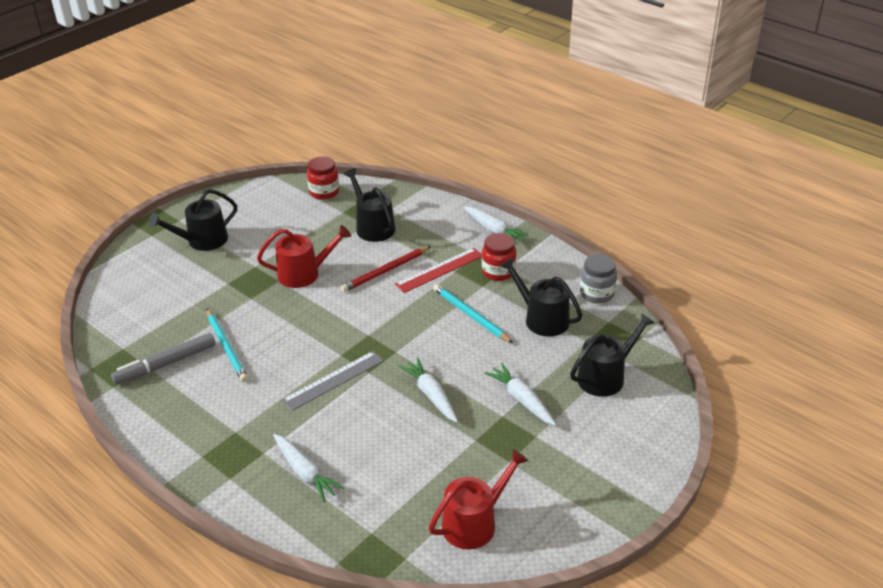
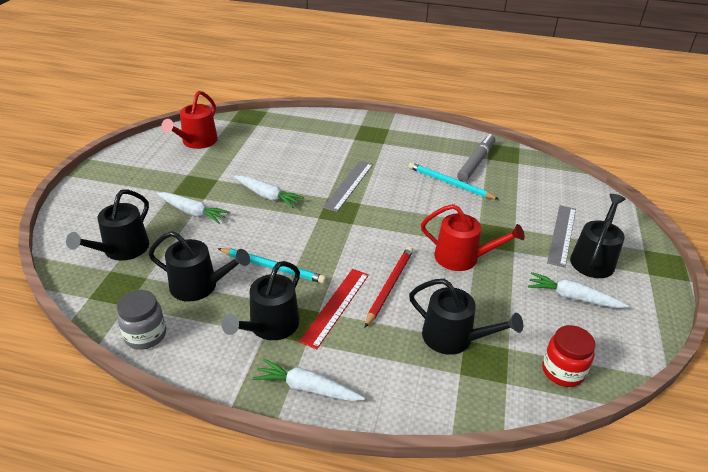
camera: 150 degrees right, 0 degrees up
red watering can [257,225,351,288] -> red watering can turned 120 degrees counterclockwise [421,204,525,271]
white carrot [273,434,344,502] -> white carrot moved to [528,272,629,308]
red jar [482,233,516,281] -> black watering can [221,261,300,340]
none -> grey ruler [547,205,576,268]

